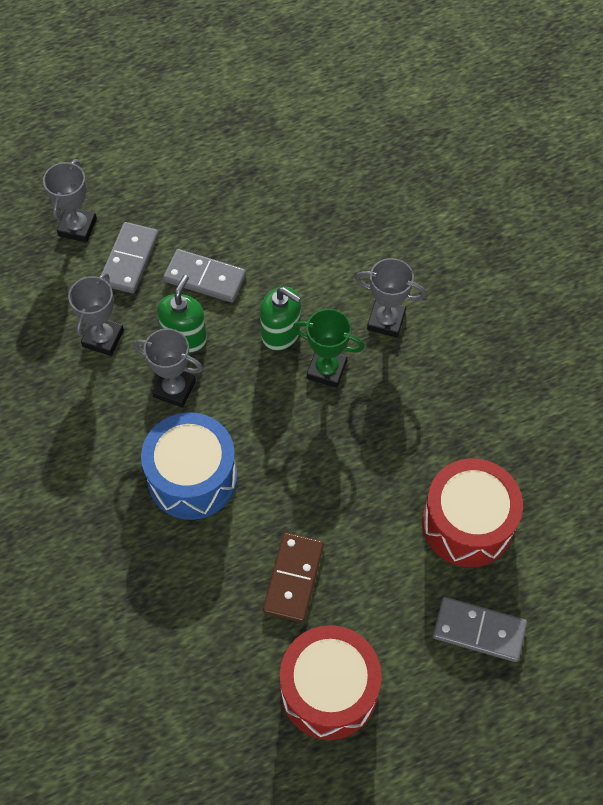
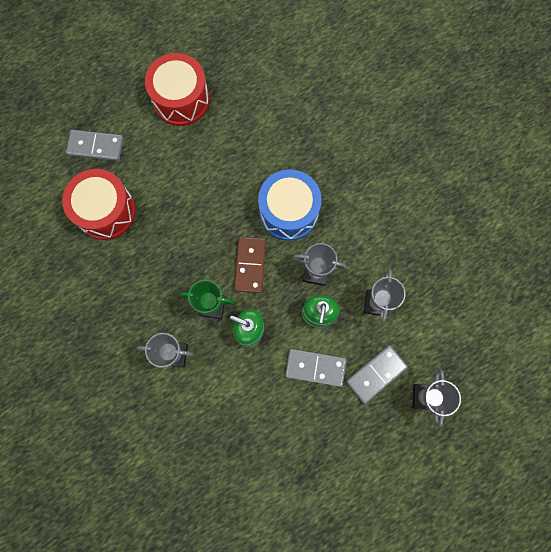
camera: 170 degrees right, 15 degrees up
grey domino [101,222,159,293] -> grey domino turned 45 degrees clockwise [346,345,408,404]
brown domino [263,533,324,623] -> brown domino moved to [234,237,266,293]

